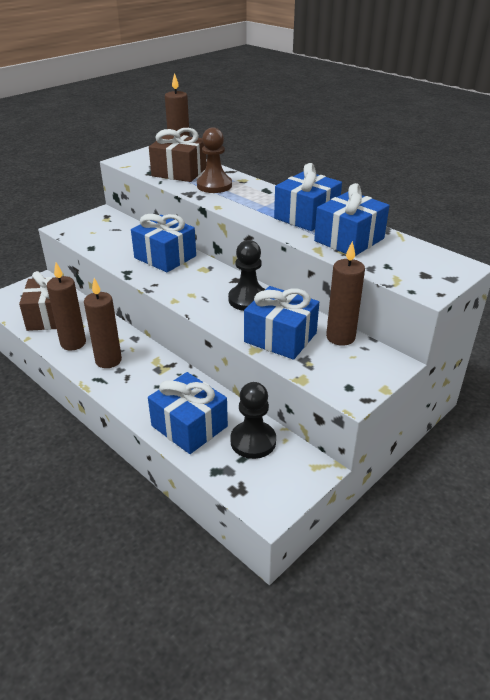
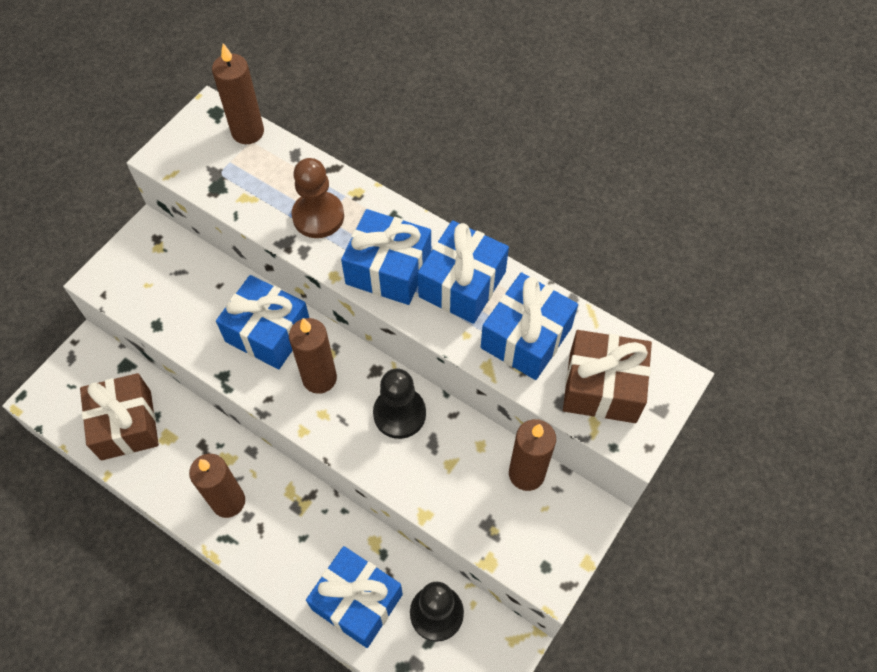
camera: 10 degrees left, 25 degrees up
brown candle [47,263,86,351] -> brown candle moved to [289,318,337,394]
brown gift [149,128,207,182] -> brown gift moved to [563,330,652,423]
blue gift [244,286,319,360] -> blue gift moved to [341,209,431,305]

